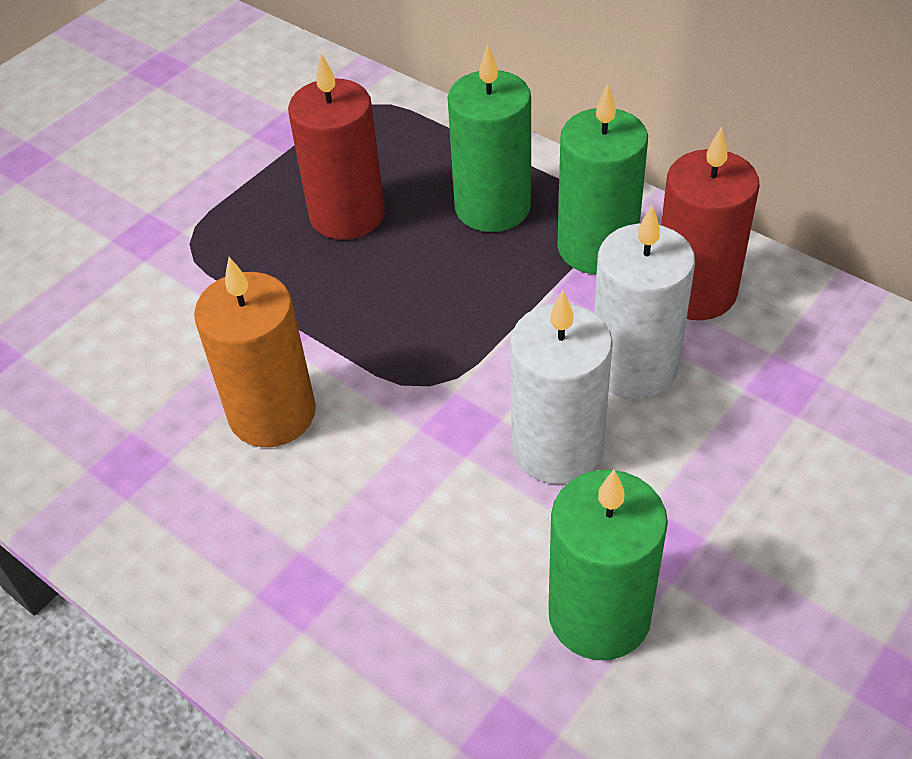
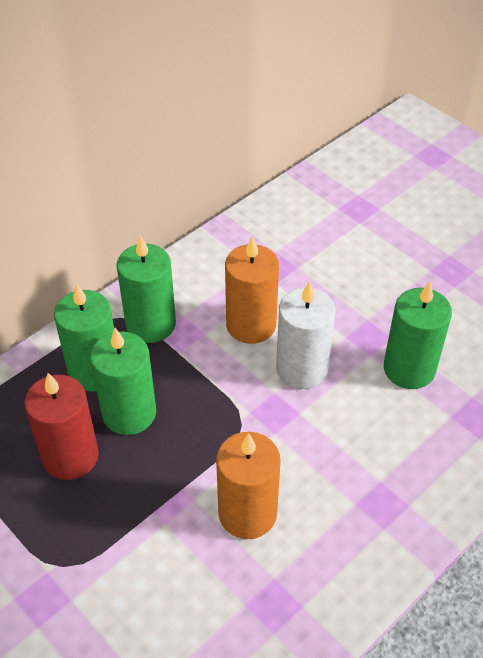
camera: 85 degrees left, 0 degrees up
white candle [594,205,695,399] -> orange candle [225,236,279,344]
red candle [661,126,760,320] -> none
none -> green candle [90,328,156,435]

